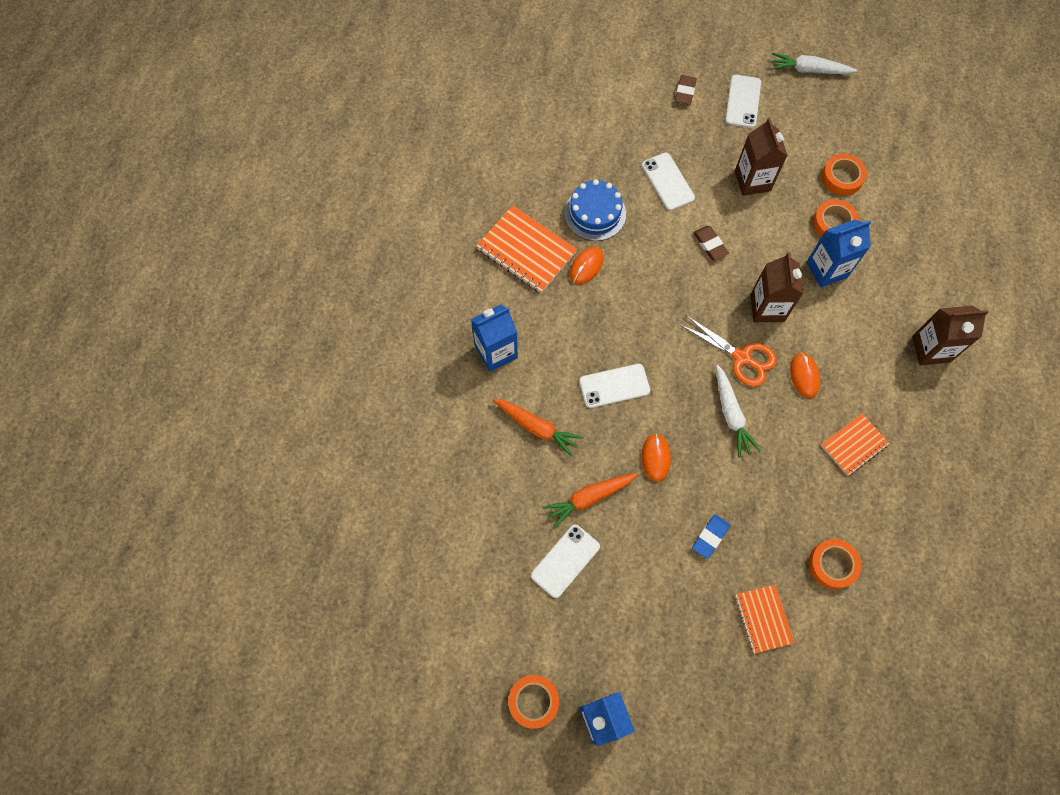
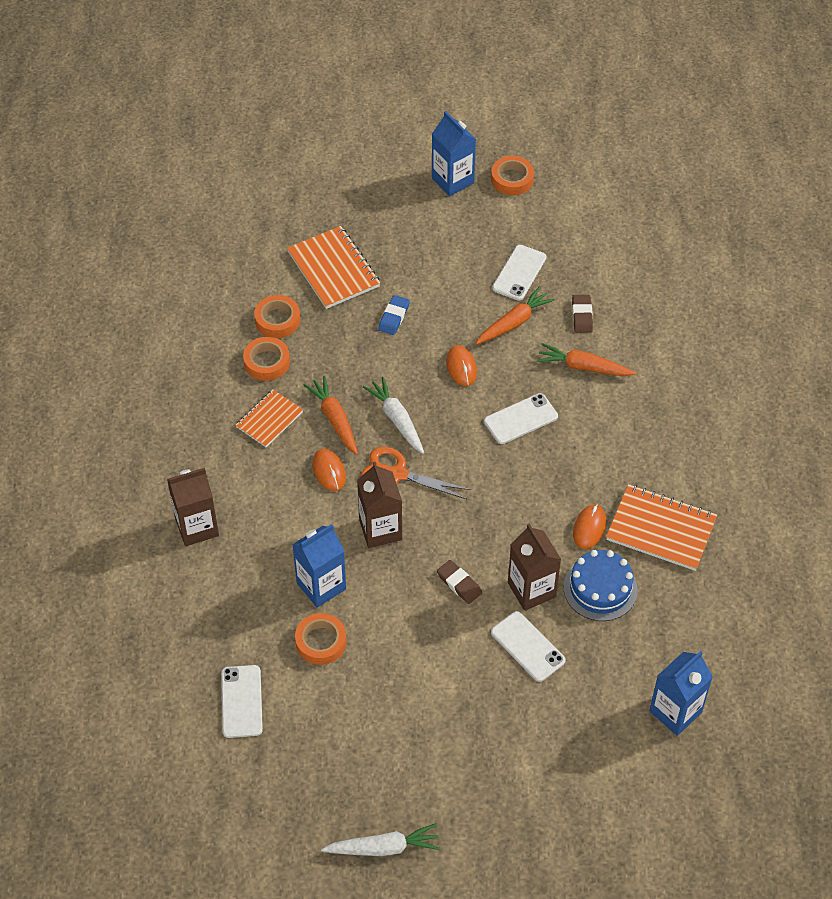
camera: 165 degrees right, 15 degrees down
blue carton [471,305,518,372] -> blue carton moved to [649,651,713,736]
brown eraser [675,75,697,105] -> brown eraser moved to [572,295,593,333]
white phone [725,75,761,128] -> white phone moved to [221,665,263,738]
brown carton [735,118,788,196] -> brown carton moved to [508,523,561,611]
orange notebook [735,585,794,654] -> orange notebook [287,226,380,309], size x1.60
orange tape [822,154,867,196] -> orange tape moved to [243,337,290,381]
none -> orange carrot [304,376,358,455]

